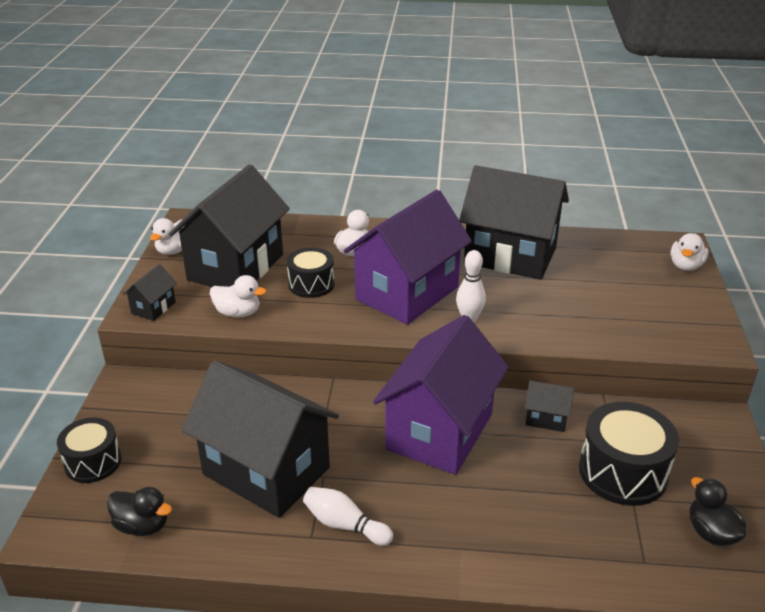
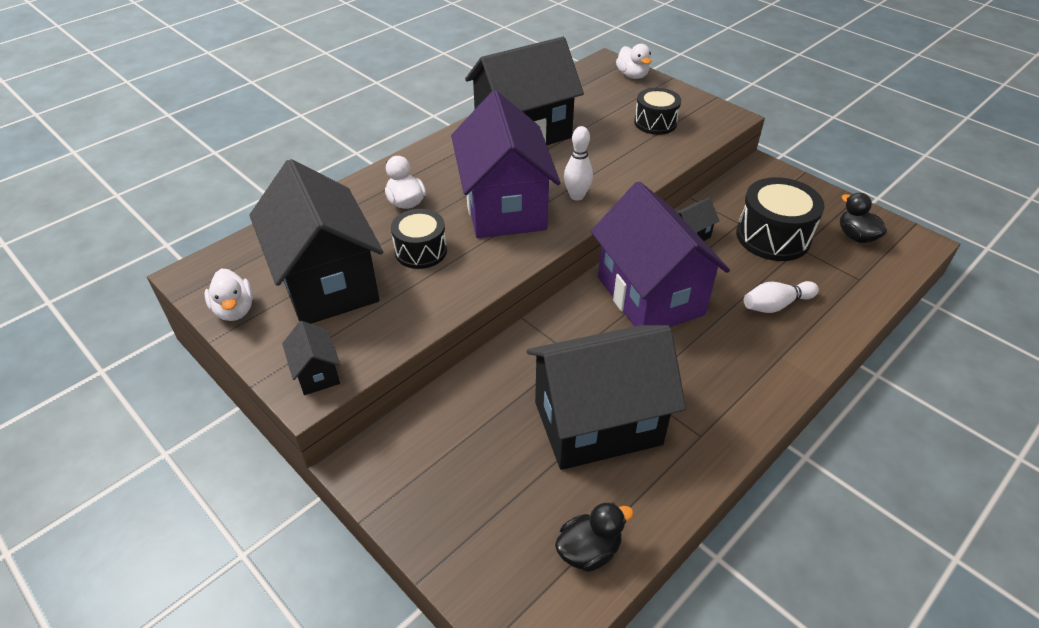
camera: 50 degrees left, 10 degrees up
black drum [57,418,121,483] -> black drum moved to [634,88,681,135]
white duck [210,275,266,317] -> none
white bowling pin [303,487,393,546] -> white bowling pin moved to [744,281,819,313]
black duck [689,477,746,546] -> black duck turned 45 degrees clockwise [840,193,887,243]

